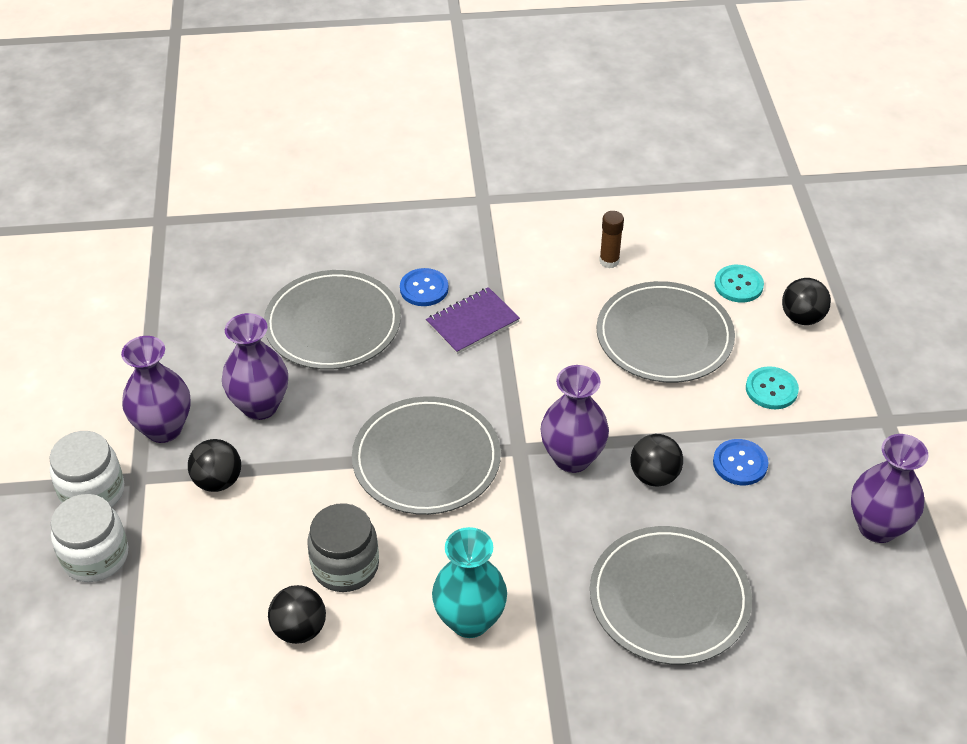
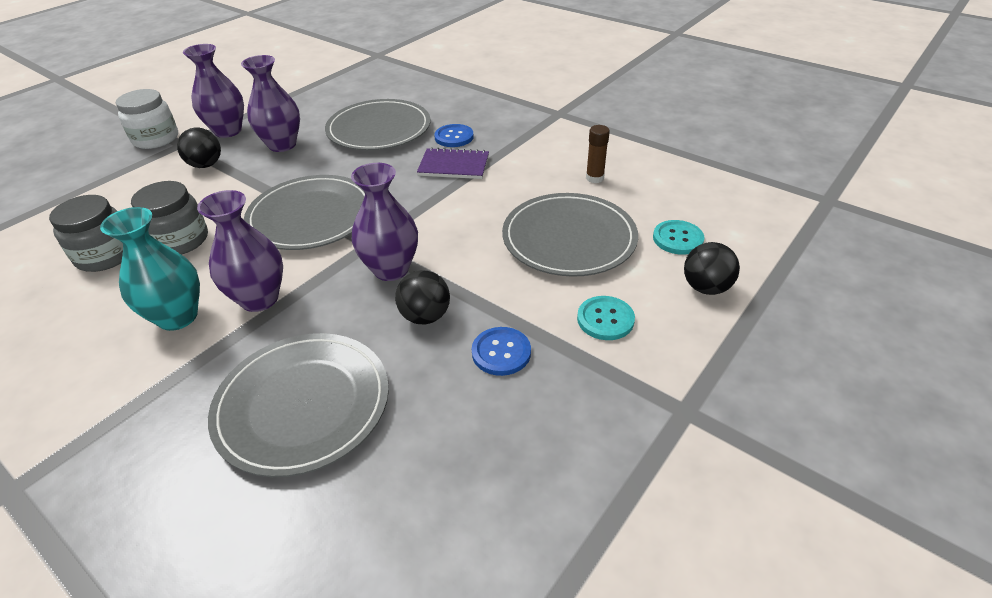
camera: 45 degrees right, 5 degrees down
white jar [51,494,128,582] -> none
black ball [268,585,326,644] -> grey jar [49,195,123,272]
purple vase [851,434,928,543] -> purple vase moved to [197,190,283,312]

